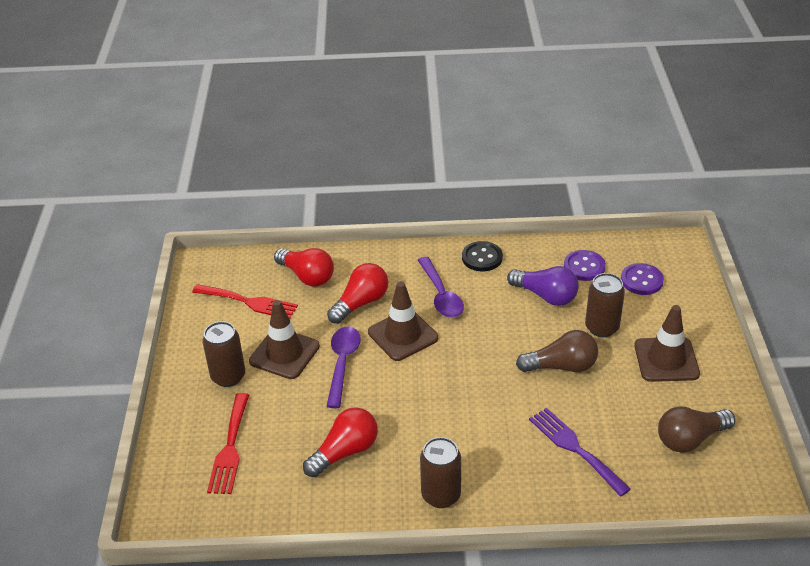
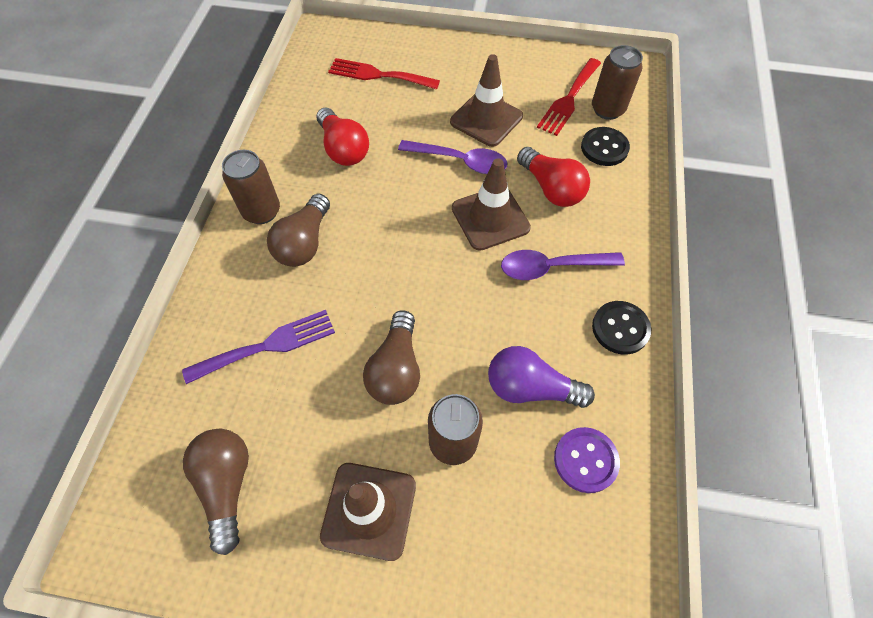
camera: 100 degrees right, 20 degrees up
brown can [203,321,245,387] -> brown can moved to [592,45,643,120]
red light bulb [274,248,334,287] -> black button [581,127,630,166]
purple light bulb [507,266,579,306] -> purple light bulb turned 60 degrees clockwise [488,346,595,408]
purple button [621,263,664,295] -> none
none -> brown light bulb [267,193,330,267]

